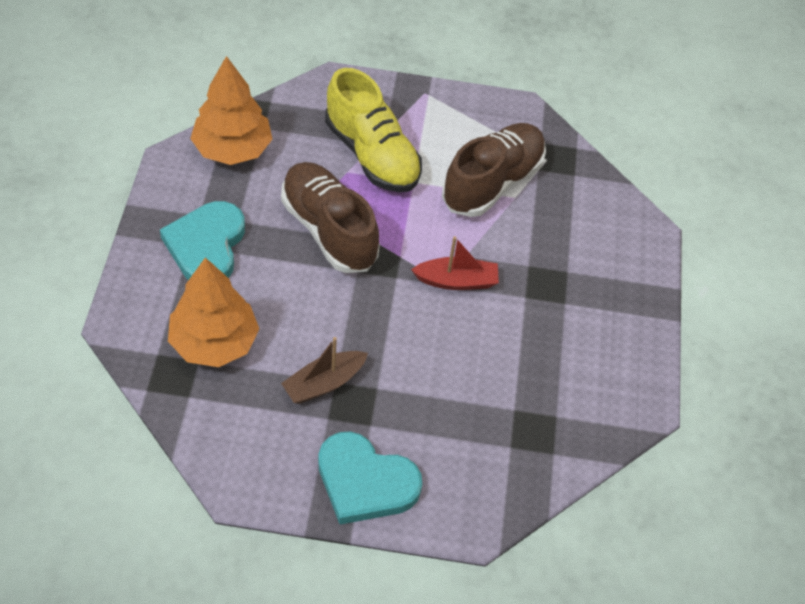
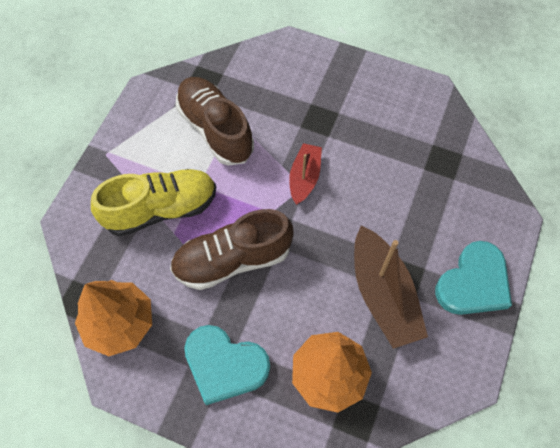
camera: 70 degrees left, 10 degrees up
brown boat [281,337,368,404] -> brown boat [354,226,428,349], size x1.69

